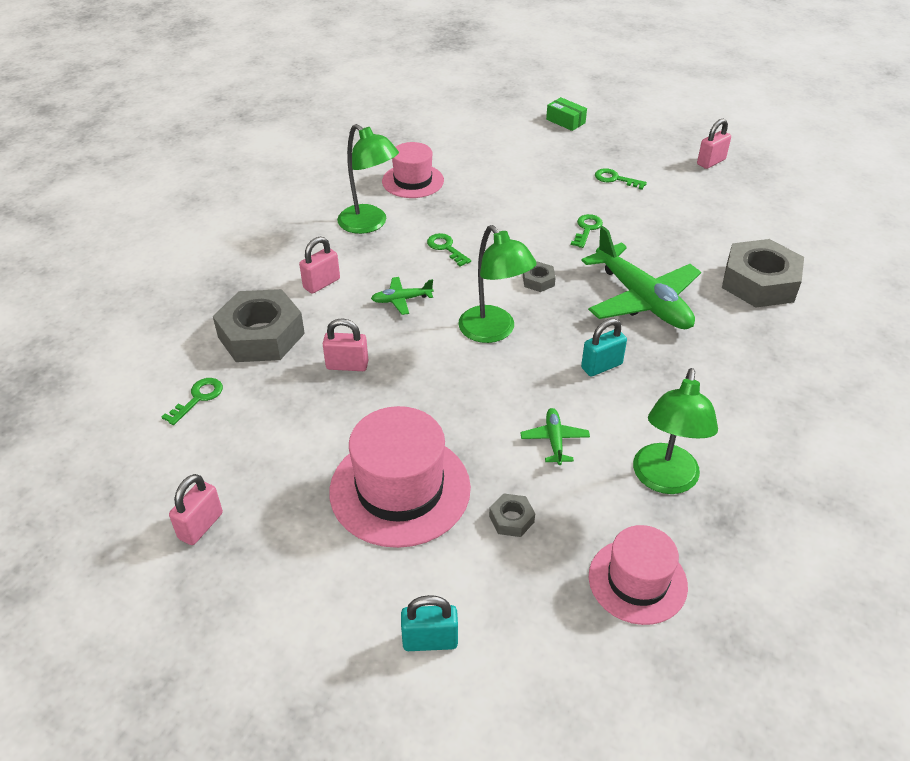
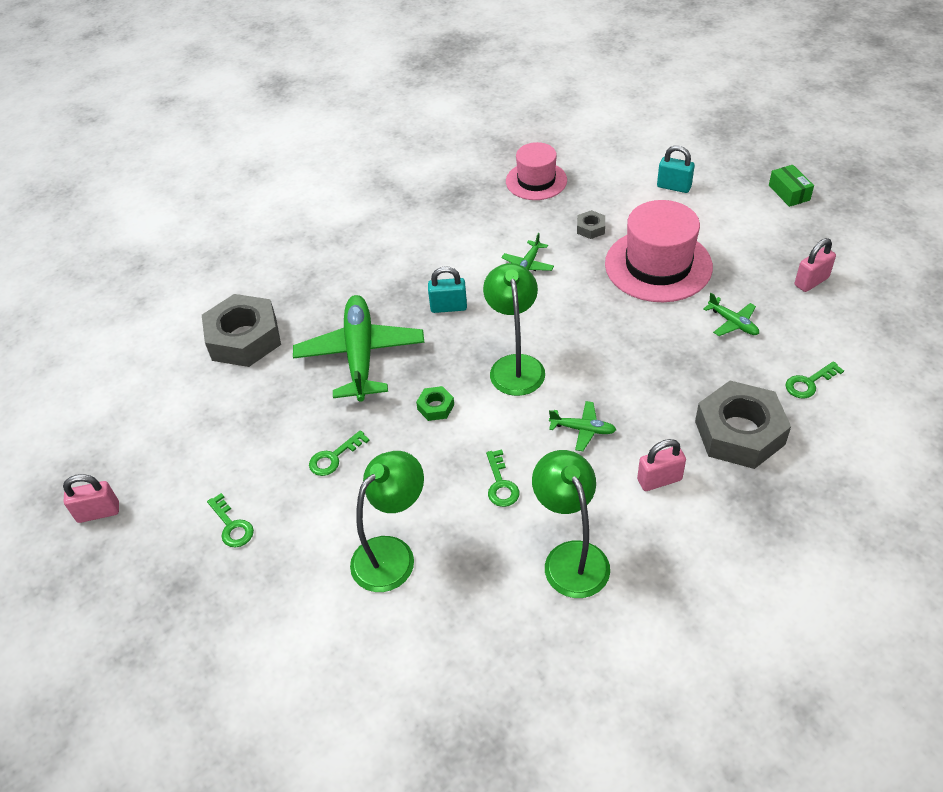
camera: 150 degrees left, 5 degrees up
pink padlock [323,318,368,371] -> none
pink hat [382,142,444,198] -> none
grey nut [523,261,556,292] -> green nut [416,386,454,421]
green box [546,97,587,131] -> green box moved to [769,165,814,207]
green lamp [633,368,718,494] -> green lamp moved to [350,451,424,592]
none -> green plane [703,293,759,336]

